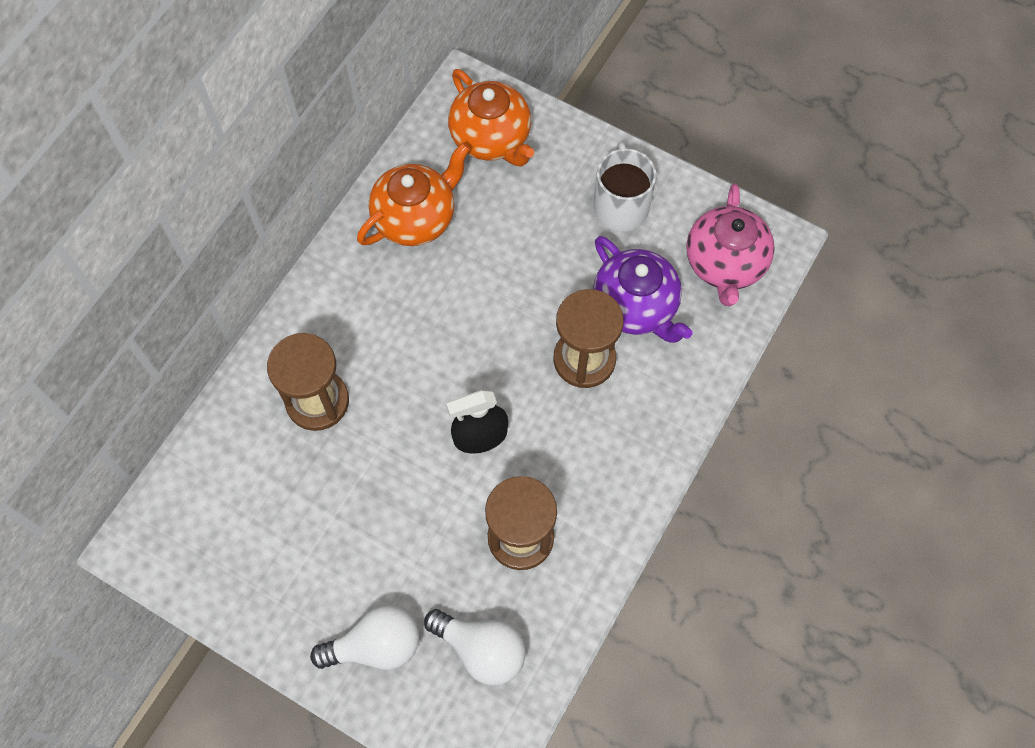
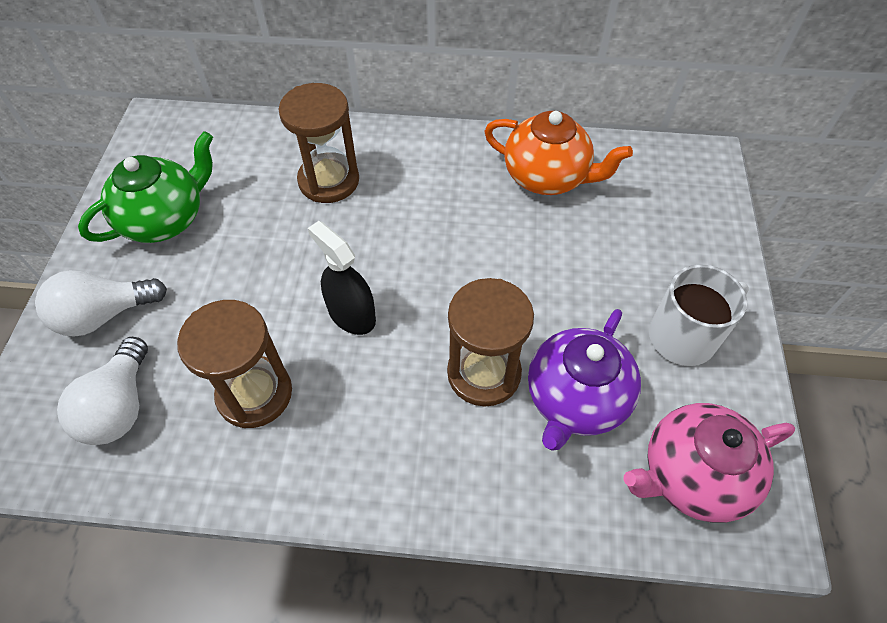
camera: 65 degrees right, 10 degrees down
white light bulb [310,605,419,670] -> white light bulb turned 105 degrees clockwise [35,270,167,337]
orange teapot [448,69,534,167] -> none
none -> green teapot [78,131,213,243]

